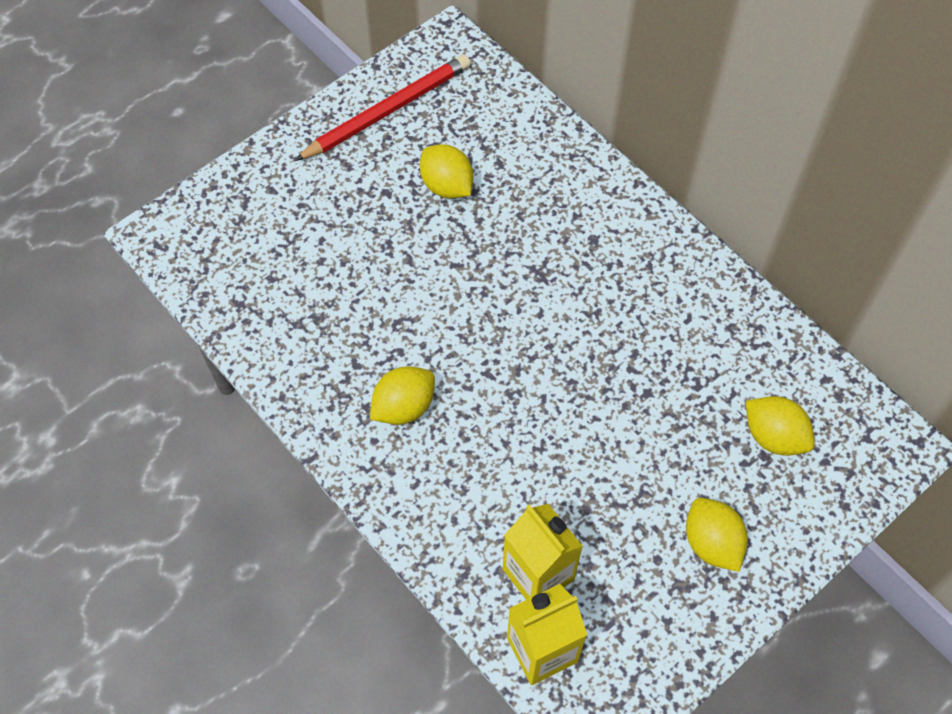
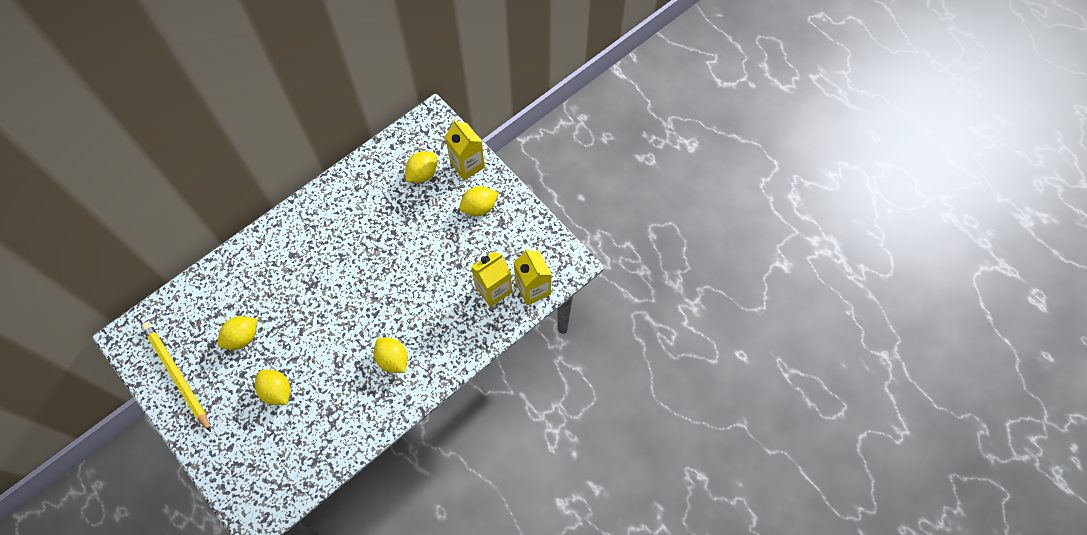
camera: 90 degrees left, 5 degrees up
red pencil [295,55,471,161] -> yellow pencil [141,322,211,432]
none -> yellow lemon [255,370,290,405]
none -> yellow carton [445,119,485,180]

